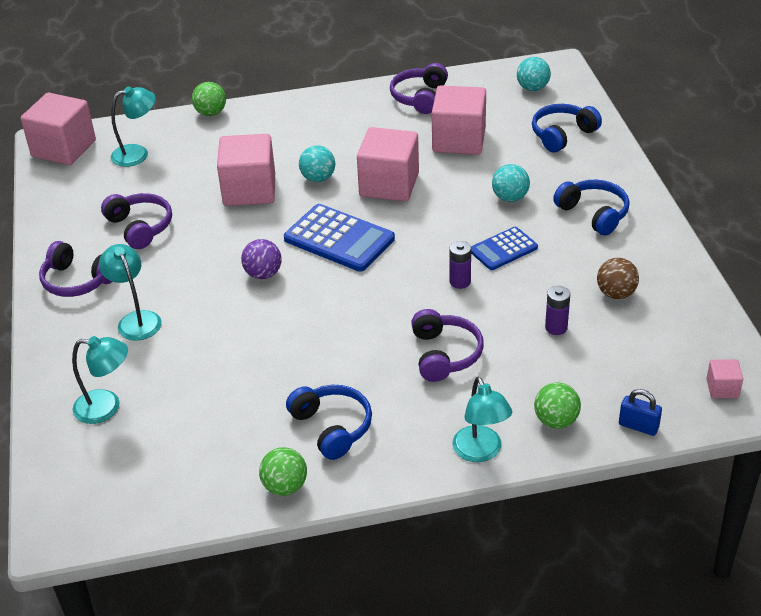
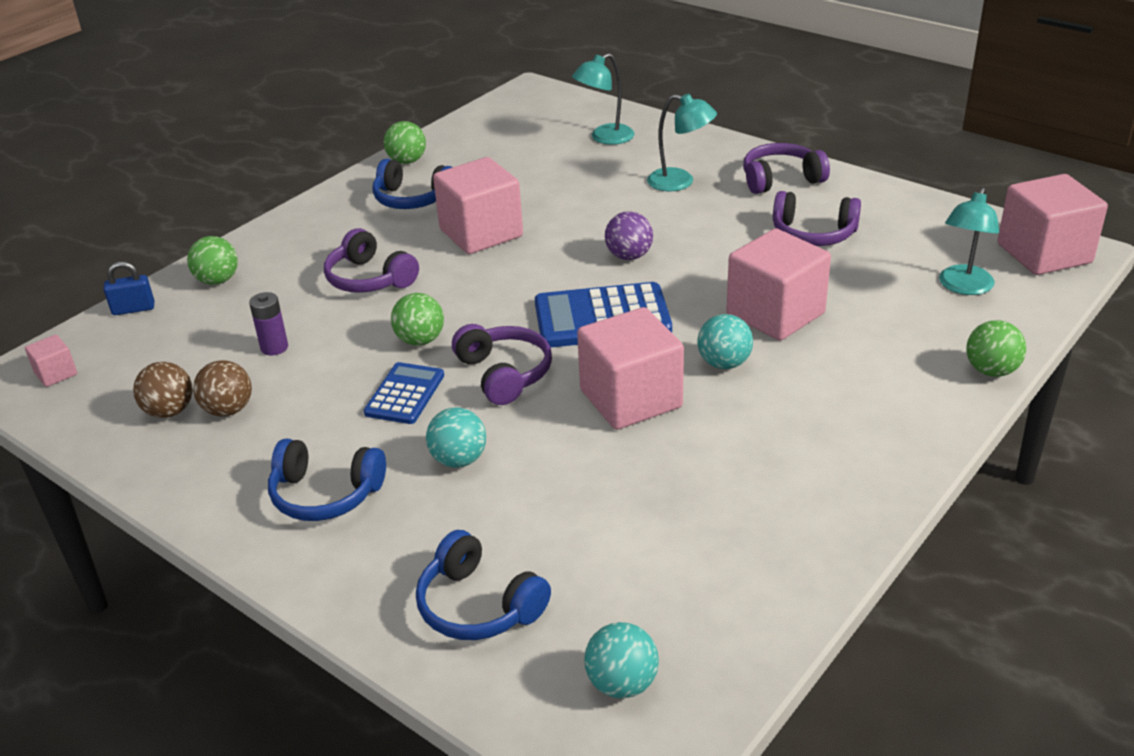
camera: 140 degrees right, 5 degrees down
purple headphones [390,63,448,114] -> purple headphones moved to [452,324,552,405]
pink cube [432,85,486,155] -> pink cube moved to [433,157,523,254]
purple battery [449,241,471,289] -> green ball [391,293,444,346]
turquoise lamp [453,376,512,462] -> none
blue headphones [532,104,602,152] -> blue headphones turned 120 degrees clockwise [416,530,551,640]
none -> brown ball [133,362,193,418]

